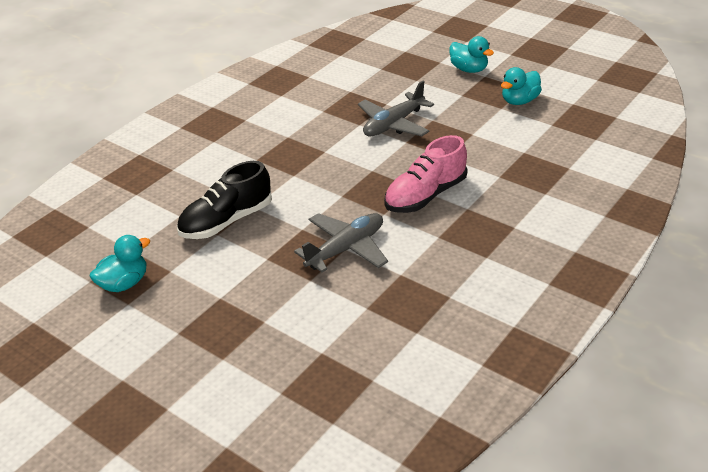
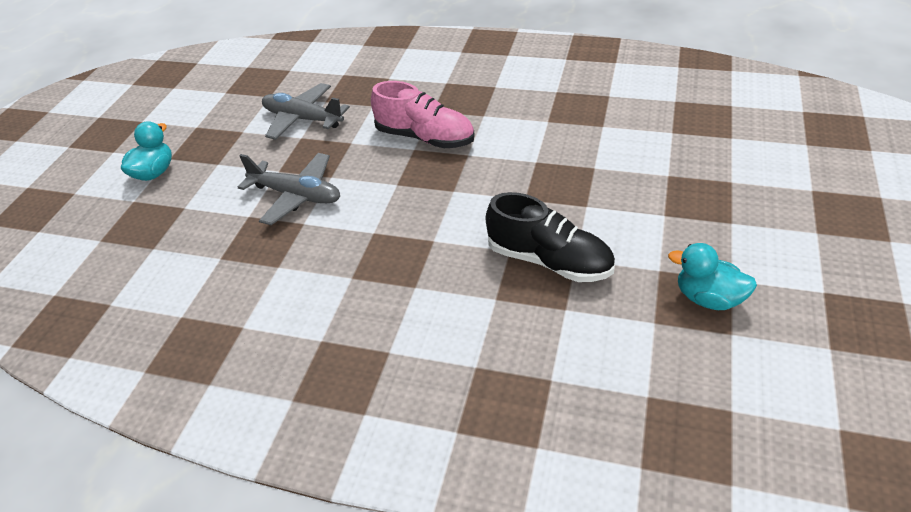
camera: 110 degrees left, 5 degrees up
grey plane [294,213,388,273] -> grey plane moved to [262,83,350,140]
turquoise duck [501,67,542,105] -> none

